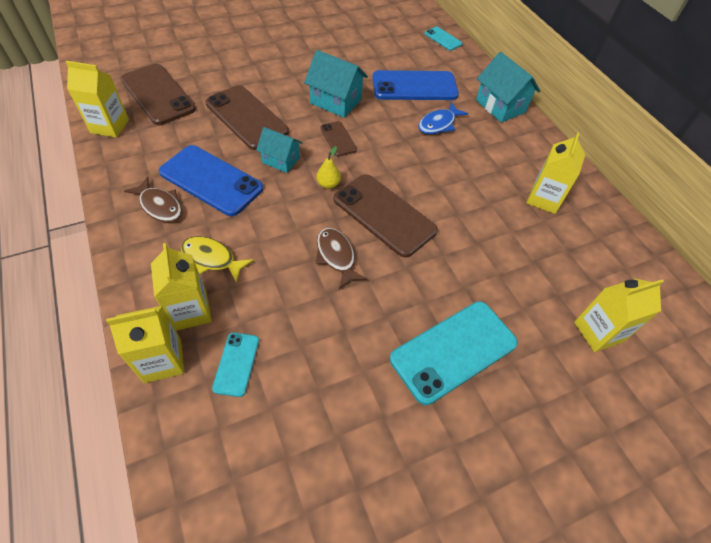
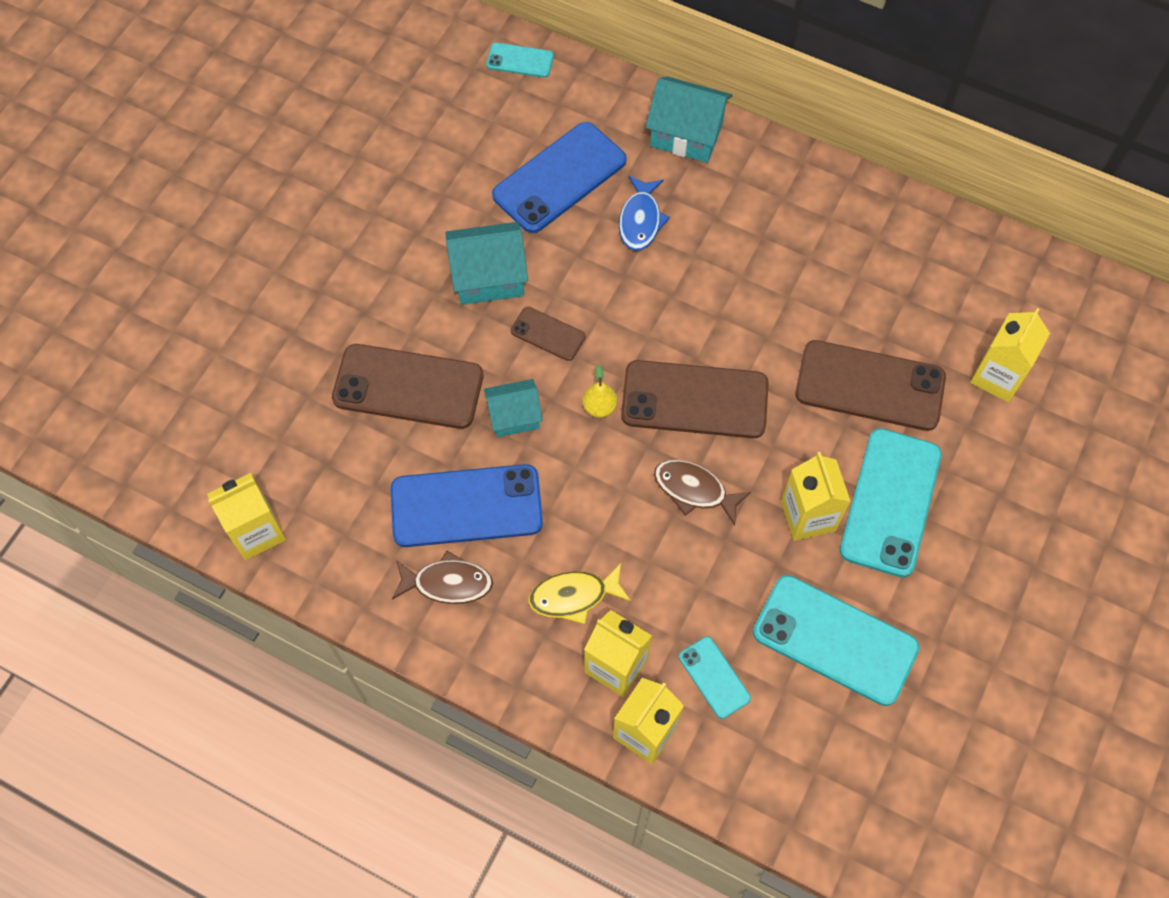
camera: 35 degrees left, 10 degrees up
brown phone [121,64,196,125] -> brown phone moved to [795,340,946,431]
yellow carton [527,132,585,214] -> yellow carton moved to [781,452,851,541]
none -> turquoise phone [753,575,920,706]

